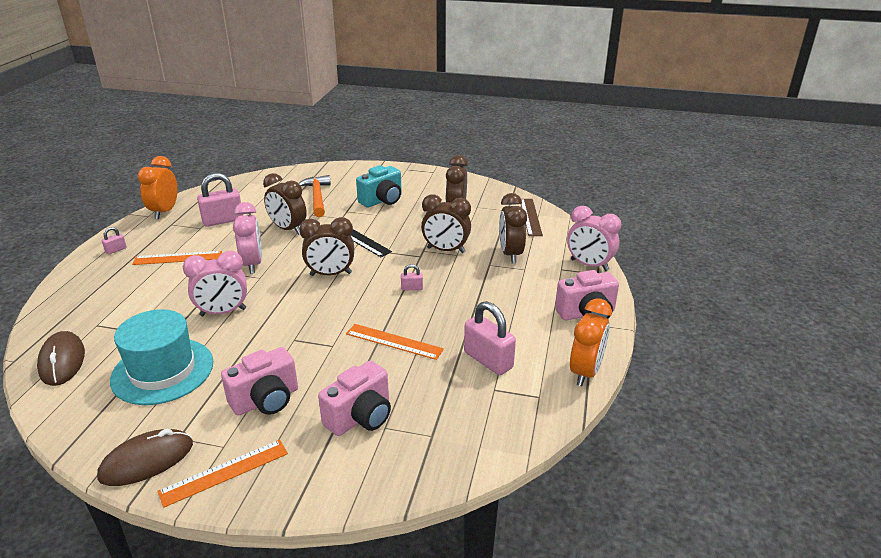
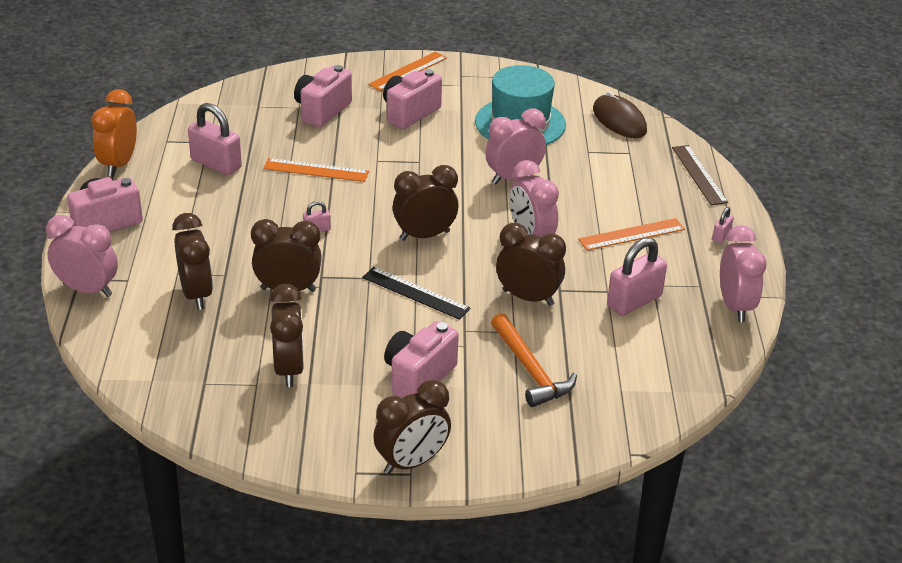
camera: 165 degrees right, 5 degrees up
brown mouse [97,429,193,486] -> none
orange clock [138,156,177,219] -> pink clock [720,225,767,322]
turquoise camera [356,165,402,208] -> pink camera [384,321,459,398]
brown ruler [521,199,543,236] -> brown ruler moved to [672,145,728,205]
none -> brown clock [373,380,451,474]

